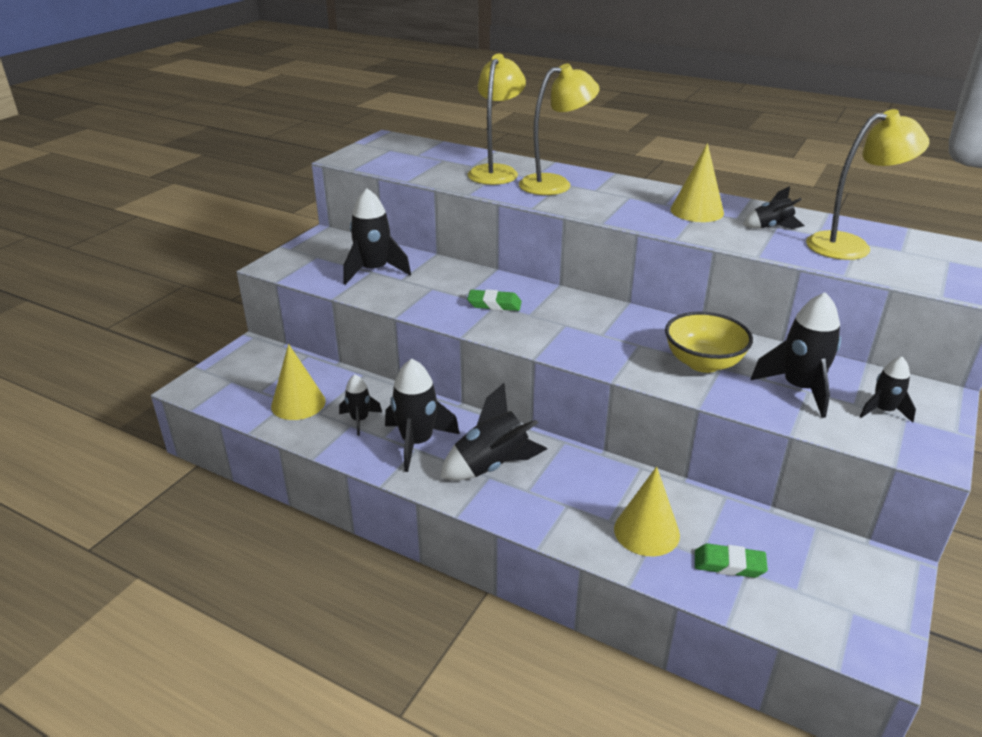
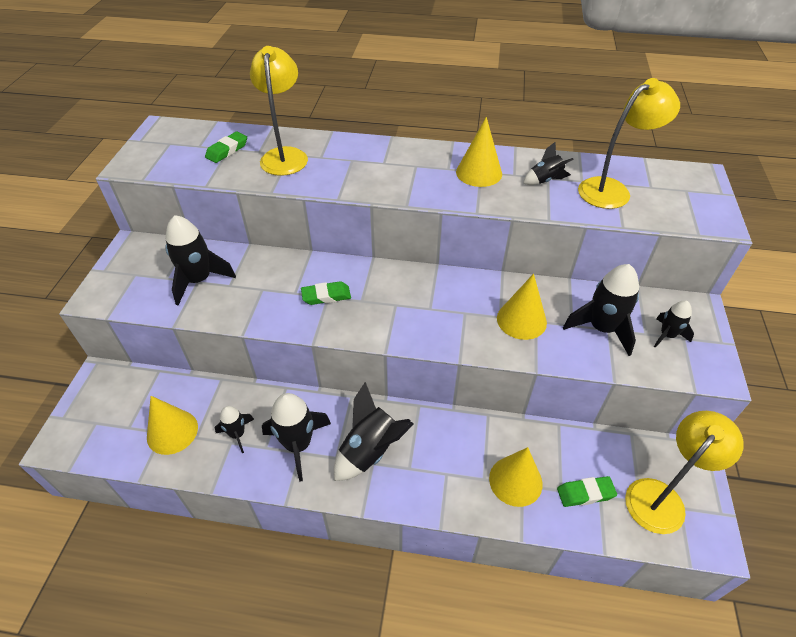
camera: 20 degrees left, 15 degrees up
yellow lamp [519,63,600,195] -> yellow lamp moved to [625,411,744,534]
yellow bowl [665,311,753,373] -> yellow cone [497,274,547,340]
none -> green eraser [205,132,247,163]

